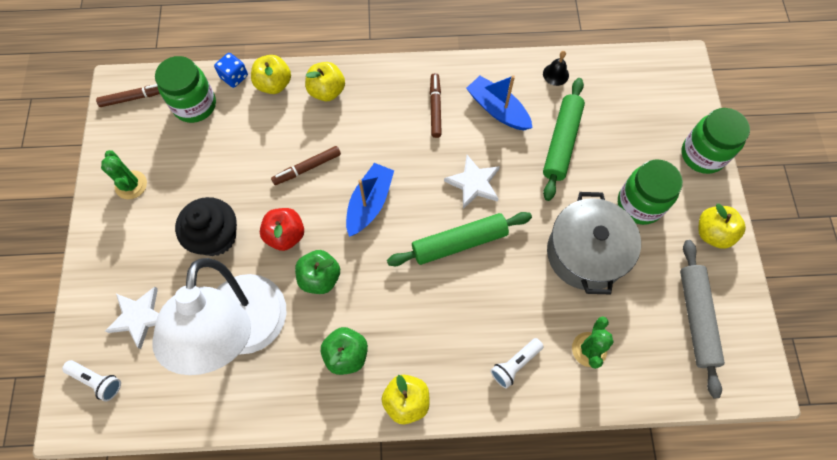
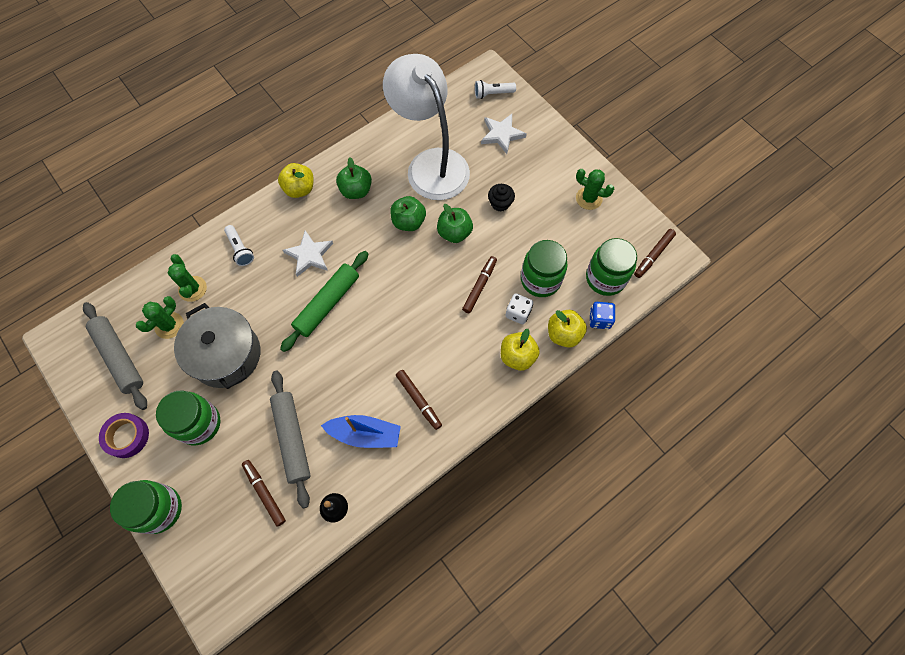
camera: 145 degrees right, 0 degrees up
black cupcake [175,197,237,256] -> black cupcake [488,184,515,211], size x0.56
red apple [260,208,304,251] -> green apple [437,204,473,243]
blue boat [346,163,394,237] -> none
white star [444,155,500,209] -> white star moved to [283,230,333,277]
white flashlight [490,338,544,389] -> white flashlight turned 135 degrees clockwise [224,225,254,266]
green rolling pin [543,78,585,201] -> grey rolling pin [270,371,311,508]
yellow apple [698,204,746,249] -> purple tape [99,413,149,458]
none -> green cactus [136,296,184,339]
none -> brown marker [242,460,286,527]
none -> white dice [505,293,533,324]
none -> green jar [521,240,568,297]

